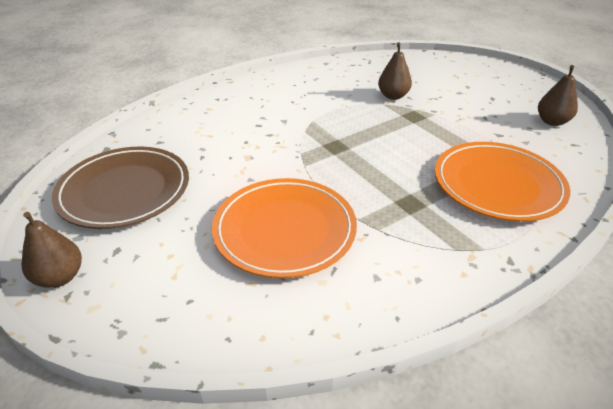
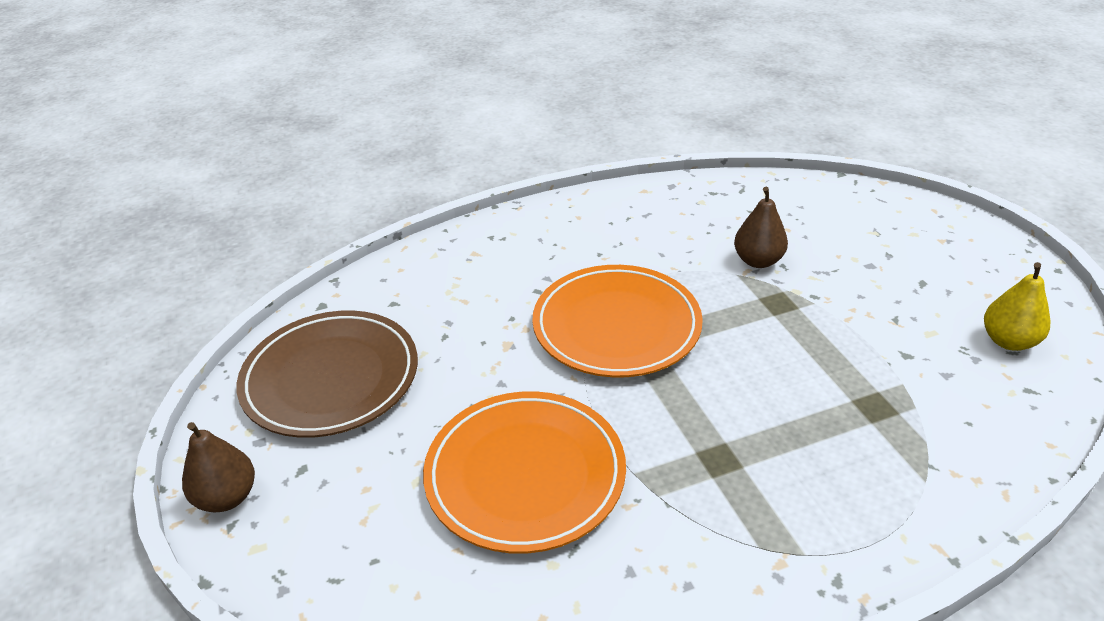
camera: 15 degrees right, 0 degrees up
orange plate [435,142,570,222] -> orange plate moved to [532,265,703,377]
brown pear [538,65,578,126] -> yellow pear [984,262,1050,351]

